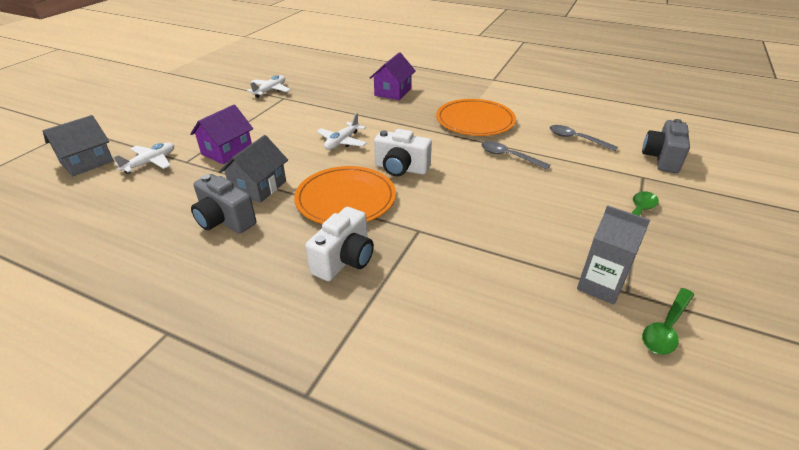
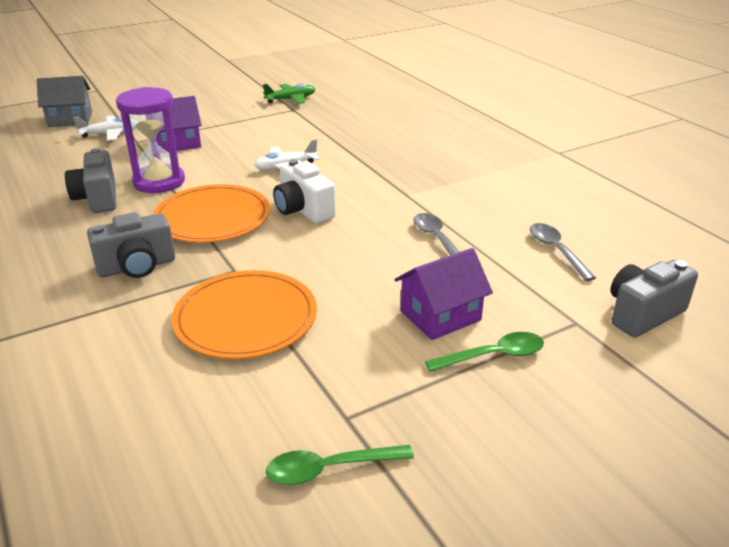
camera: 35 degrees right, 5 degrees down
grey house [219,135,288,203] -> purple hourglass [116,87,185,193]
white plane [247,75,291,98] -> green plane [263,84,315,104]
white camera [305,207,374,281] -> grey camera [87,212,175,278]
purple house [370,52,415,100] -> purple house moved to [395,248,493,340]
orange plate [436,99,516,136] -> orange plate moved to [172,270,317,359]
grey carton [577,205,650,305] -> none

